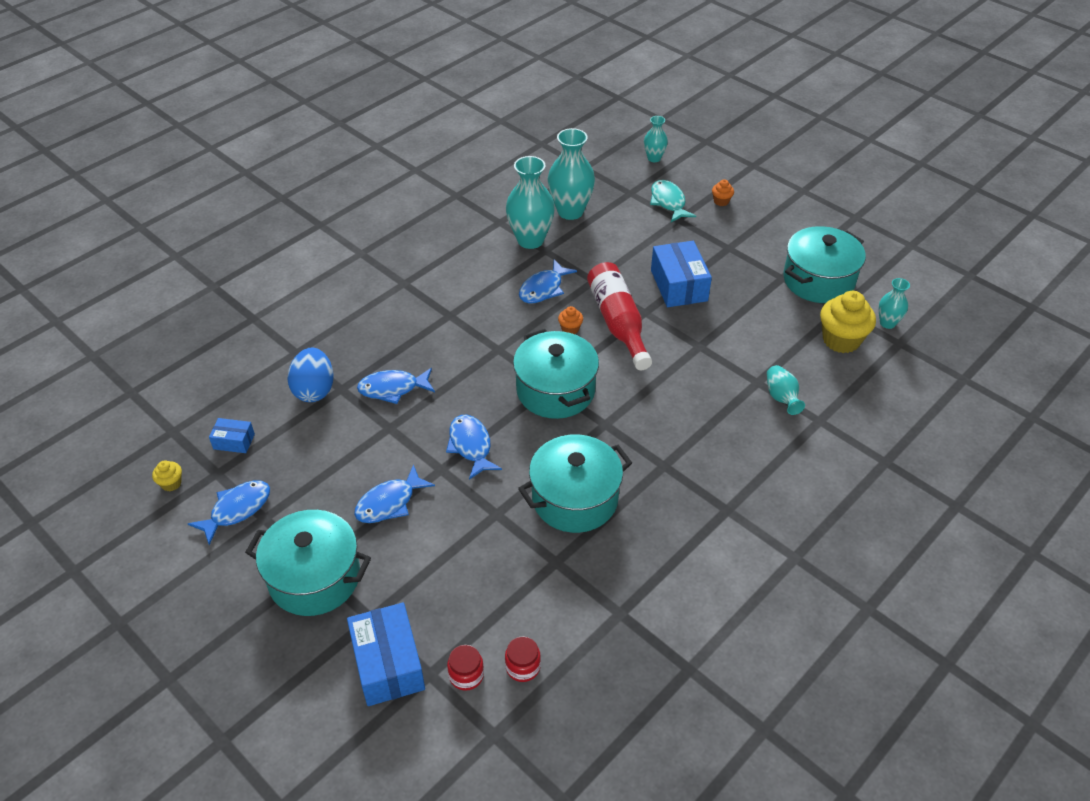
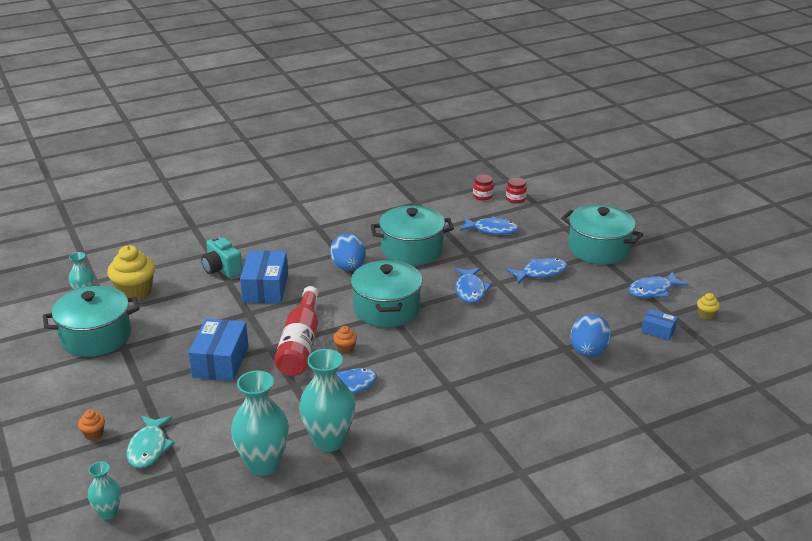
camera: 160 degrees left, 15 degrees down
blue box [347,603,425,706] -> blue box moved to [240,251,288,303]
blue fish [357,368,435,404] -> blue fish moved to [460,216,519,235]
turquoise vase [767,365,805,415] -> turquoise camera [201,236,242,278]
none -> blue egg [330,233,366,271]

